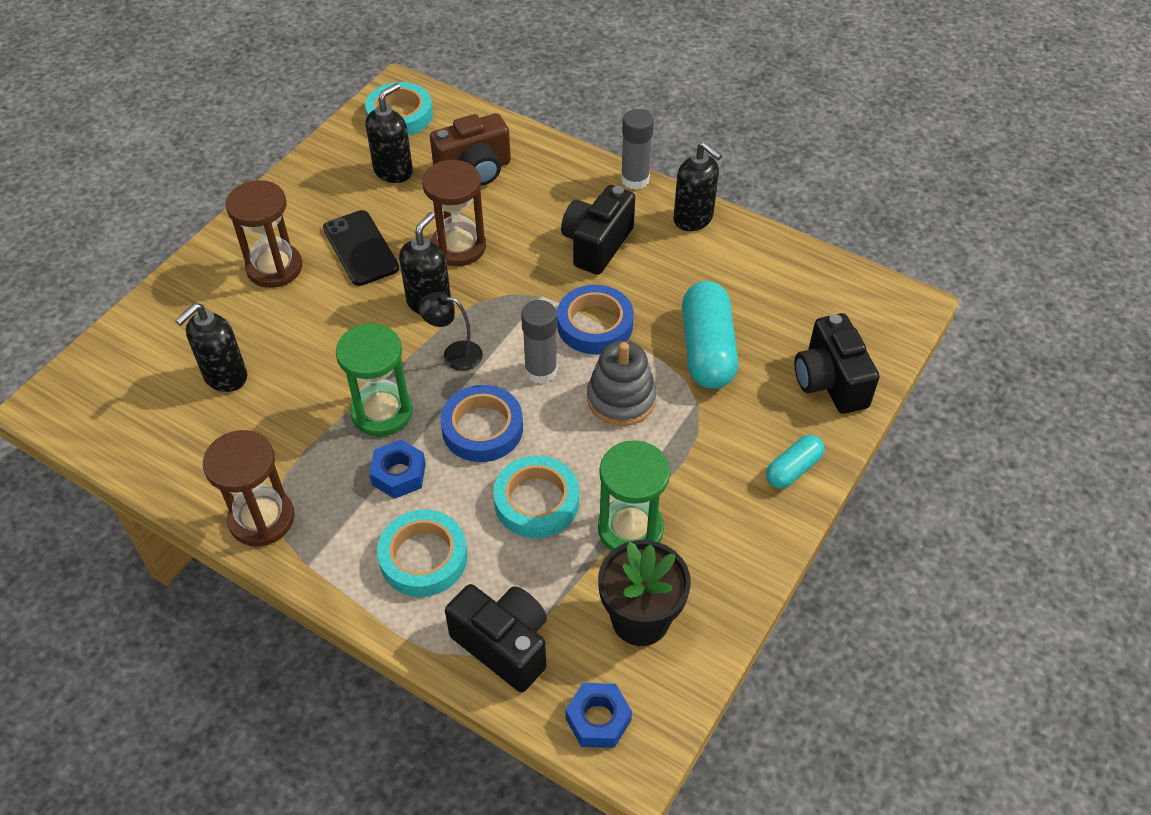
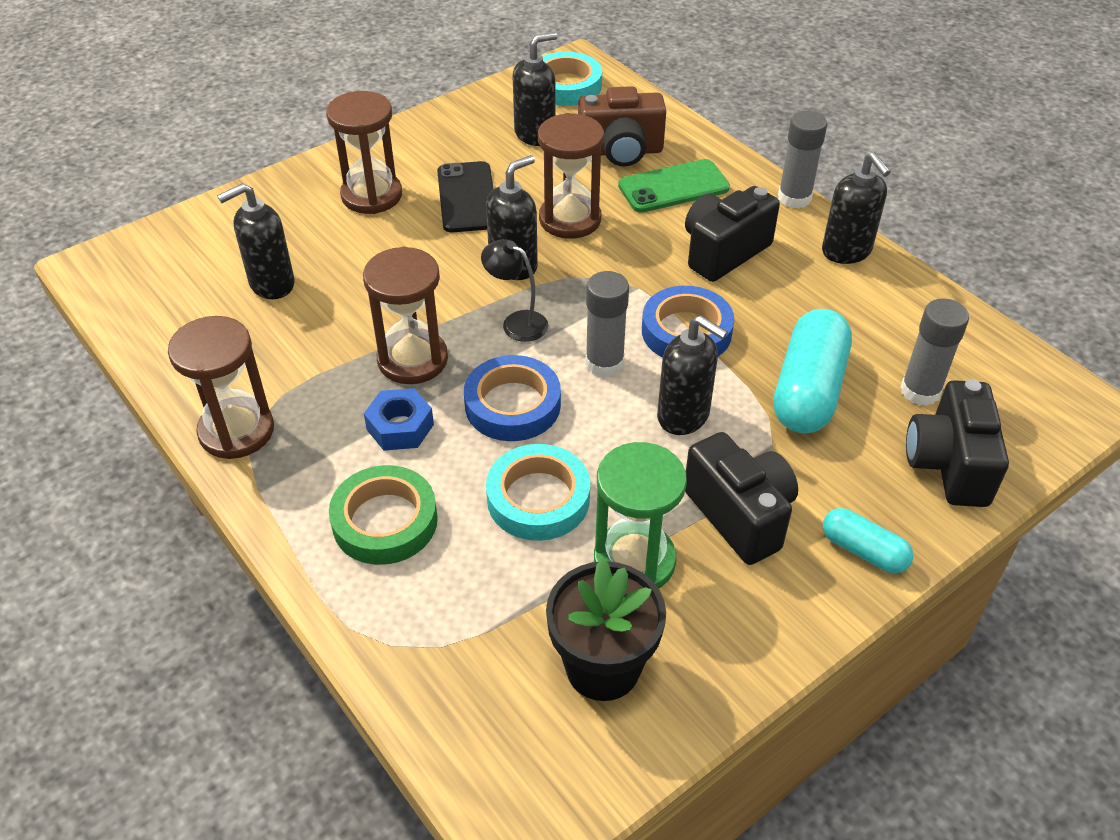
camera: 20 degrees right, 5 degrees down
green hourglass [336,324,413,436] -> brown hourglass [363,247,448,384]
turquoise tape [377,510,467,597] -> green tape [329,465,438,565]
black camera [445,584,547,692] -> black camera moved to [685,432,798,565]
blue nut [565,683,632,748] -> none
grey stacking toy [587,341,657,426] -> black soap dispenser [657,316,728,435]
turquoise capsule [766,435,825,489] -> turquoise capsule turned 60 degrees clockwise [823,508,913,574]
none -> green phone [618,159,730,213]
none -> grey glue stick [900,298,969,406]

